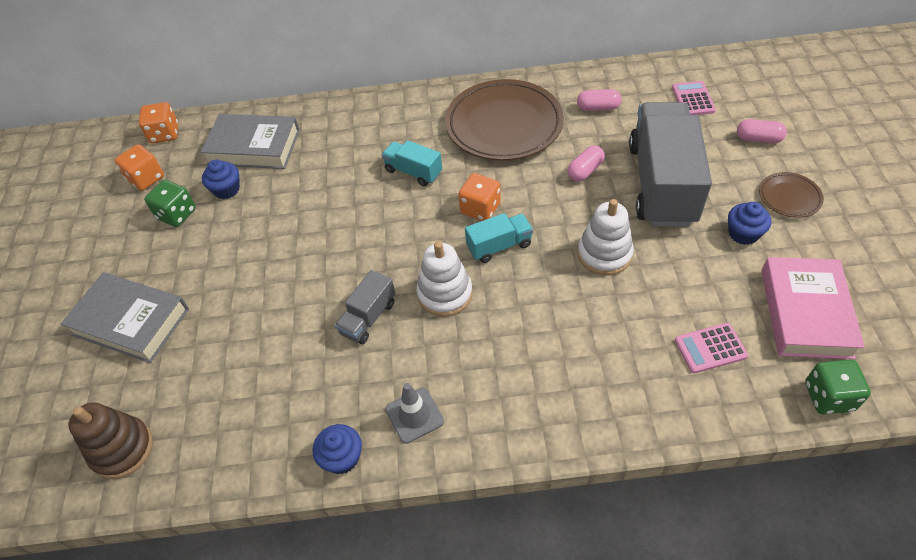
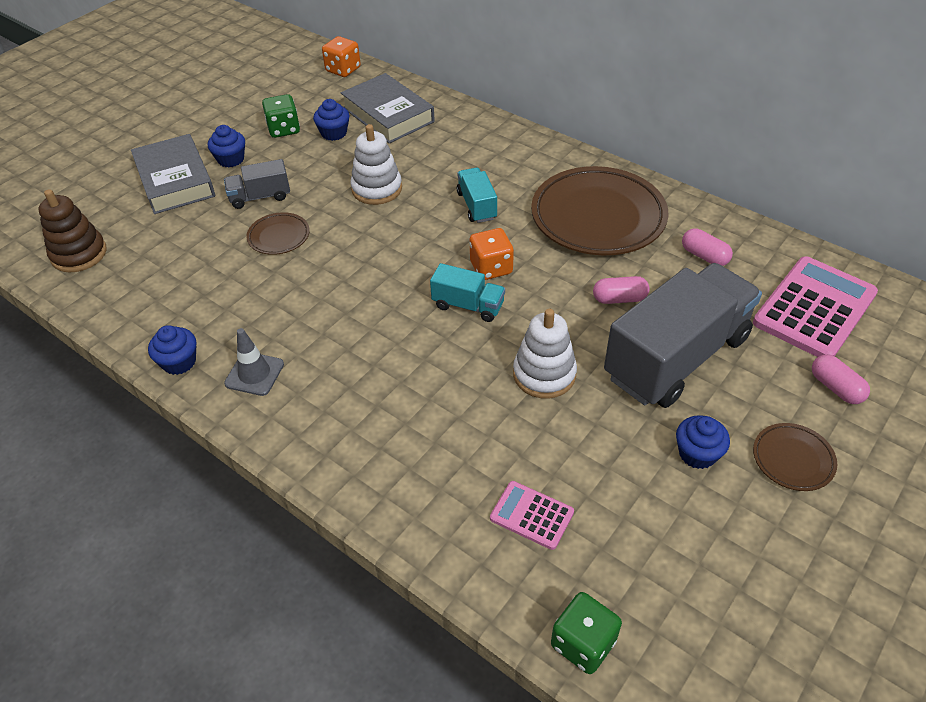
camera: 40 degrees right, 5 degrees down
orange dice [115,144,164,191] -> none
grey truck [335,270,395,344] -> grey truck moved to [224,159,290,209]
white stacking toy [416,241,473,317] -> white stacking toy moved to [350,124,402,205]
pink calculator [672,81,716,115] -> pink calculator [753,256,878,357], size x1.97
pink book [761,257,865,359] -> none
none -> blue cupcake [208,125,245,167]
none -> brown plate [246,212,310,255]

